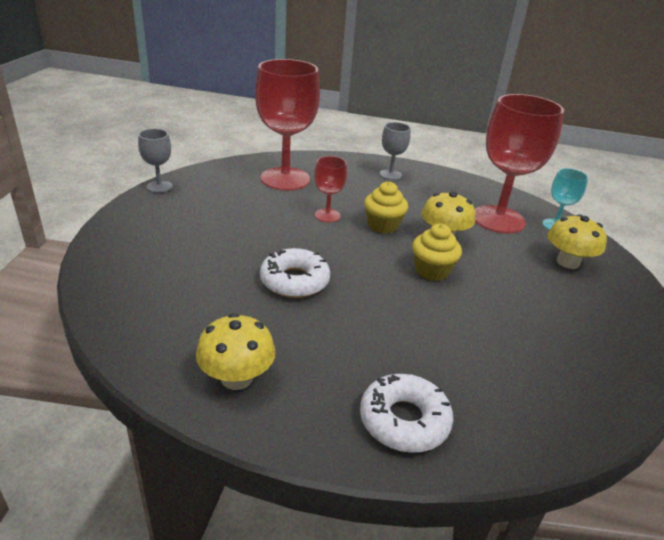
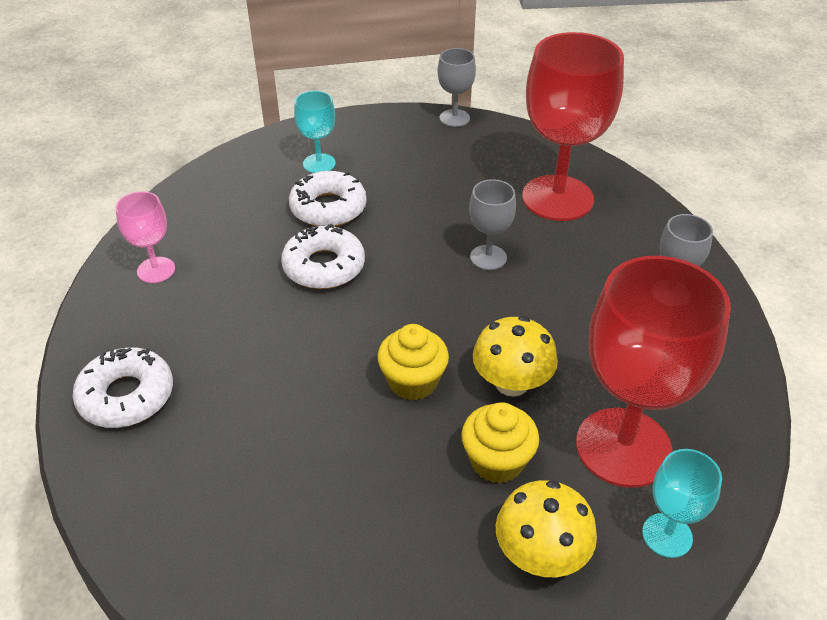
camera: 75 degrees right, 10 degrees up
yellow mushroom [196,313,276,390] -> pink goblet [115,191,175,283]
red goblet [314,156,347,222] -> grey goblet [469,179,516,270]
yellow cupcake [364,181,408,234] -> yellow cupcake moved to [461,402,539,484]
none -> white donut [289,171,367,227]
none -> turquoise goblet [294,91,336,173]

